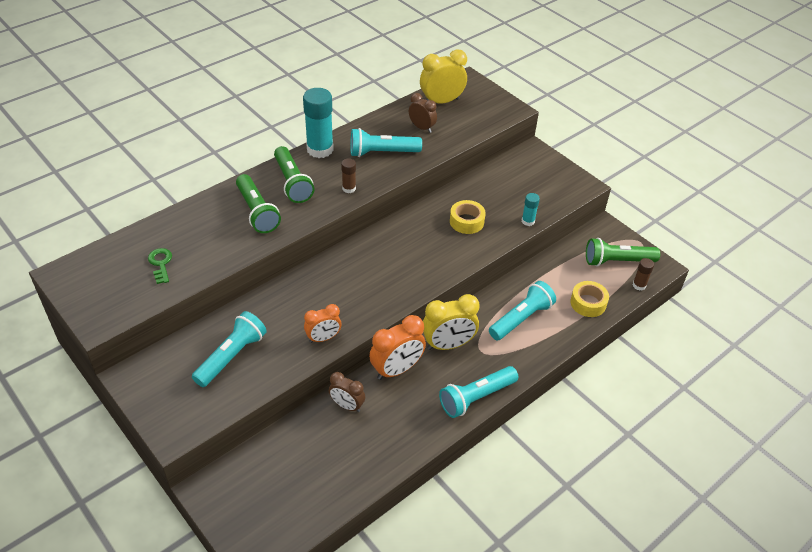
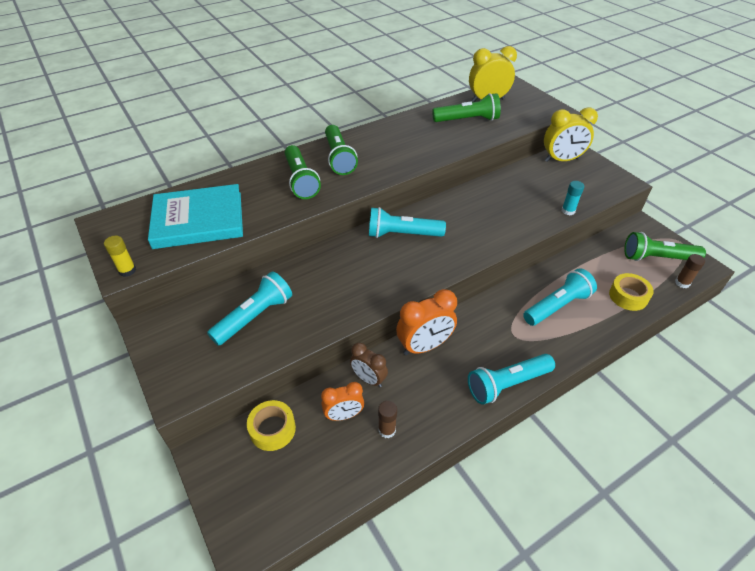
camera: 10 degrees right, 0 degrees up
green key [148,248,172,284] -> turquoise book [148,184,243,249]
turquoise glue stick [303,88,334,158] -> none
orange clock [304,304,341,343] -> orange clock moved to [321,382,364,421]
brown glue stick [341,158,356,193] -> brown glue stick moved to [378,401,397,438]
turquoise flashlight [350,128,422,157] -> turquoise flashlight moved to [369,207,446,238]
brown clock [409,93,437,133] -> green flashlight [432,93,501,122]
yellow clock [423,294,480,350] -> yellow clock moved to [544,107,598,162]
yellow tape [450,200,486,234] -> yellow tape moved to [247,400,296,451]
none -> yellow glue stick [104,236,136,277]

